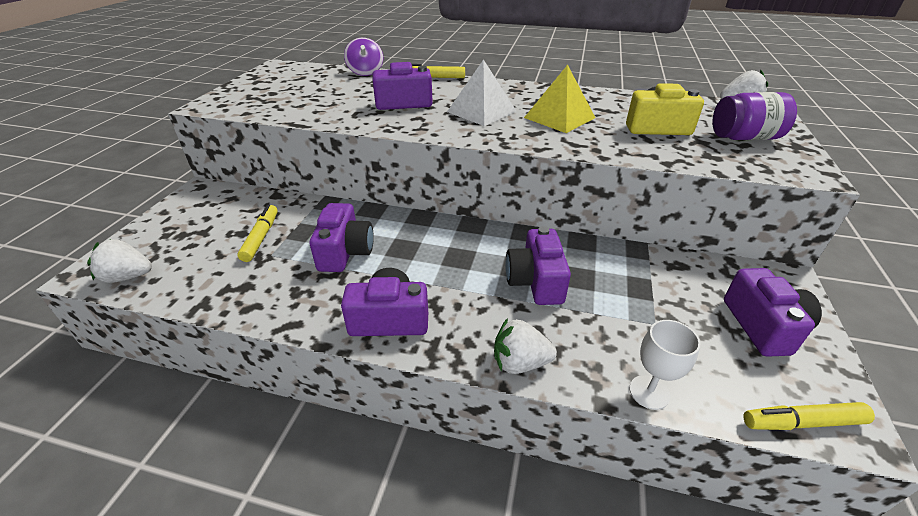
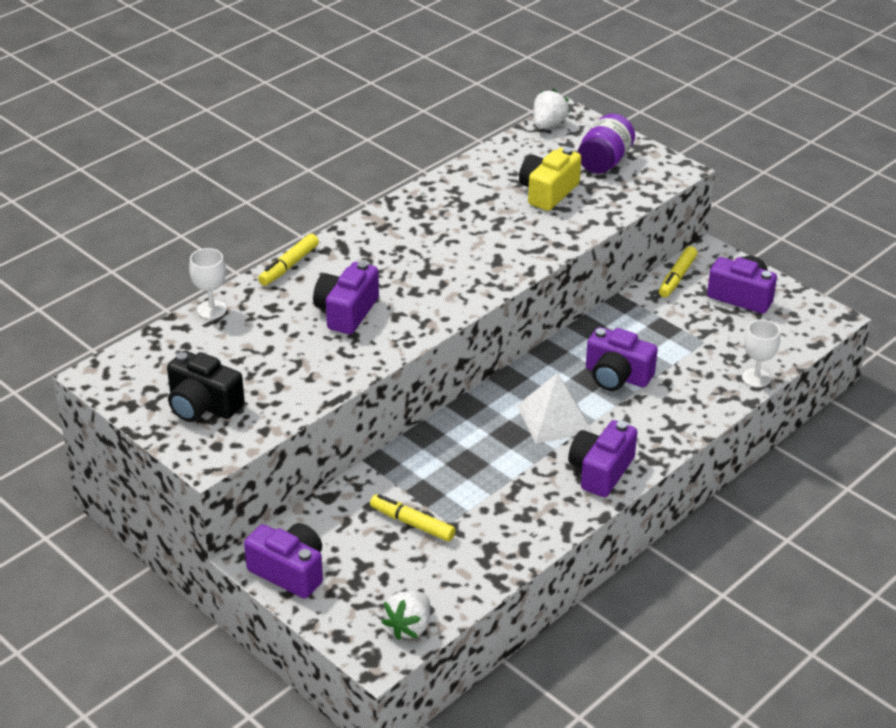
camera: 60 degrees left, 0 degrees up
purple camera [309,203,374,272] -> purple camera moved to [244,523,323,599]
purple spinning top [344,37,383,76] -> white goblet [189,248,227,319]
white pyramid [447,59,516,126] -> white pyramid moved to [517,373,593,444]
white strawberry [494,318,557,374] -> none
yellow pyramid [524,65,596,133] -> none
yellow marker [744,402,875,430] -> yellow marker moved to [659,246,697,297]
none -> black camera [167,351,245,422]

